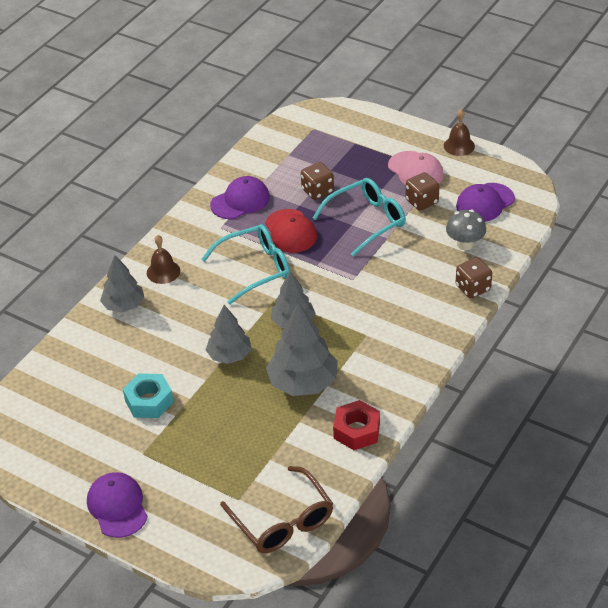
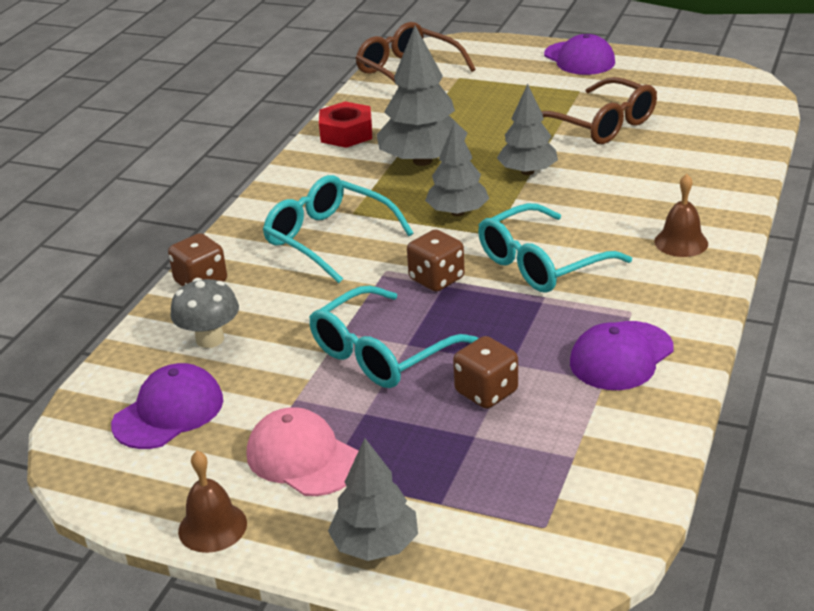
camera: 170 degrees right, 10 degrees down
grey tree [100,255,145,313] -> grey tree moved to [328,438,418,561]
turquoise nut [123,373,173,418] -> brown glasses [541,77,657,144]
red cap [265,209,317,253] -> none
brown dice [405,172,439,211] -> brown dice moved to [407,229,465,292]
none -> turquoise glasses [263,175,414,283]

